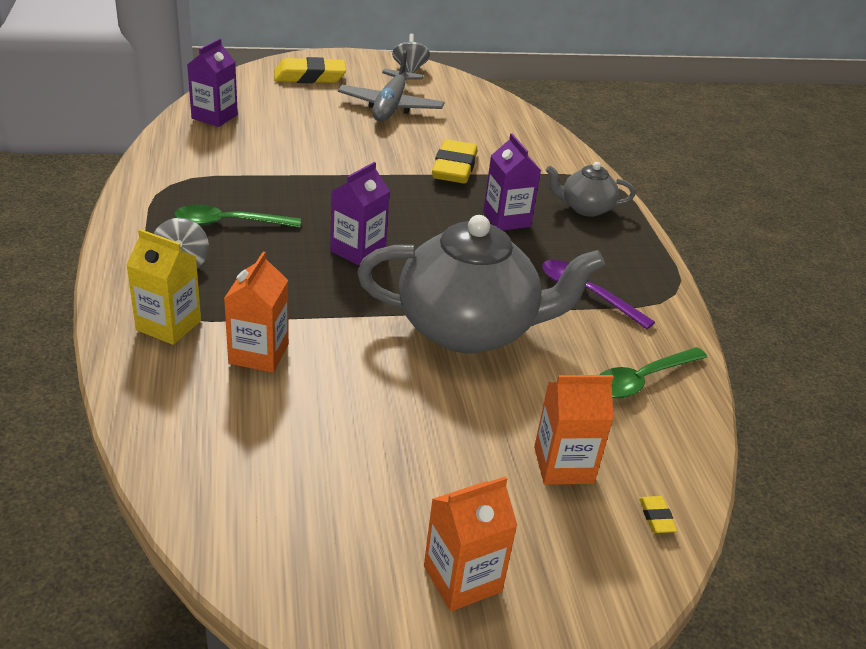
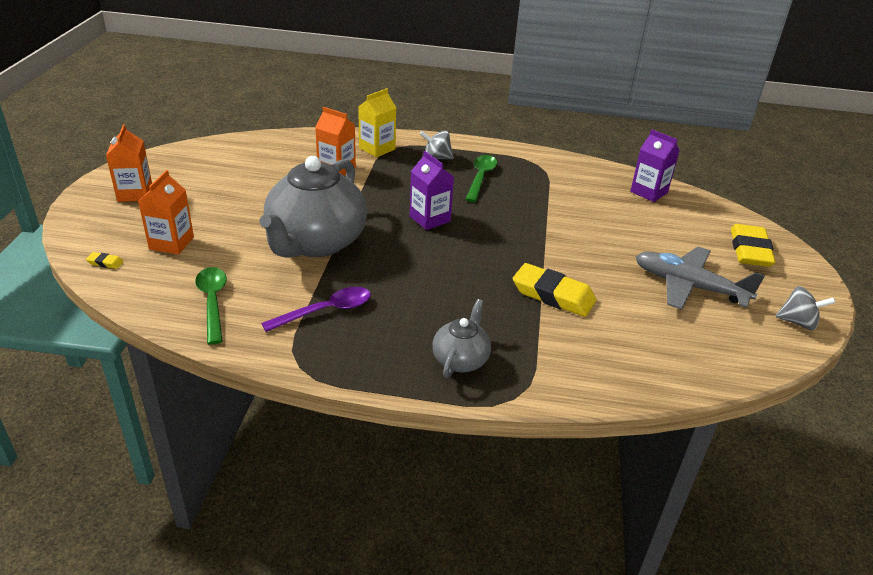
camera: 110 degrees right, 0 degrees up
purple carton [483,133,541,230] -> none

